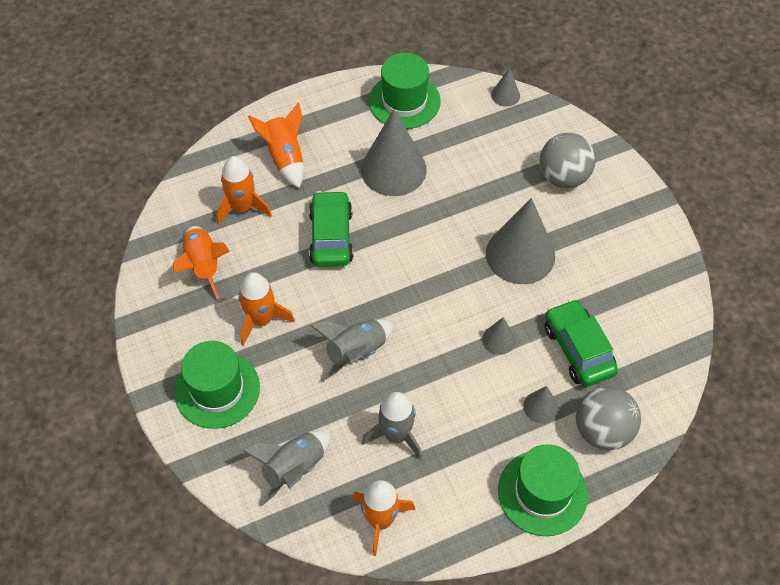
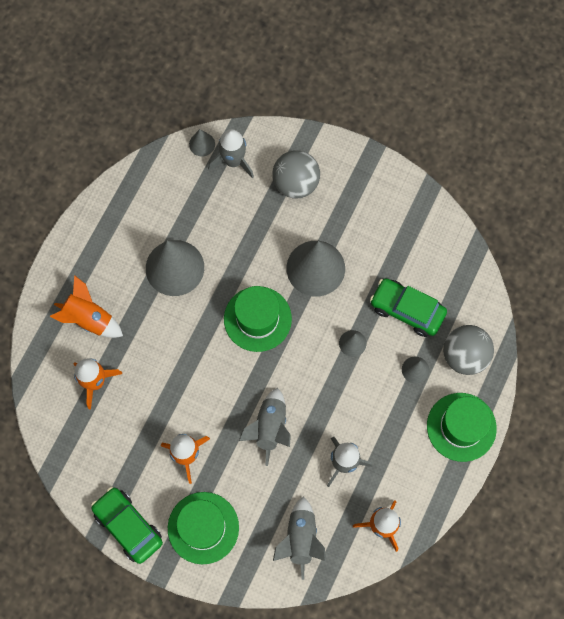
camera: 40 degrees left, 15 degrees up
orange rocket [173,226,230,299] -> none
green car [309,190,354,267] -> green car moved to [91,487,163,564]
green hat [369,53,441,129] -> green hat moved to [224,286,292,352]
none -> grey rocket [208,129,254,179]

